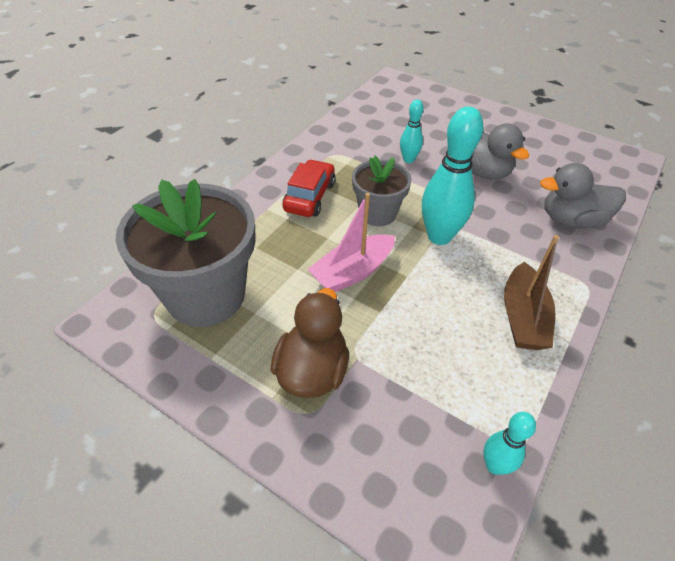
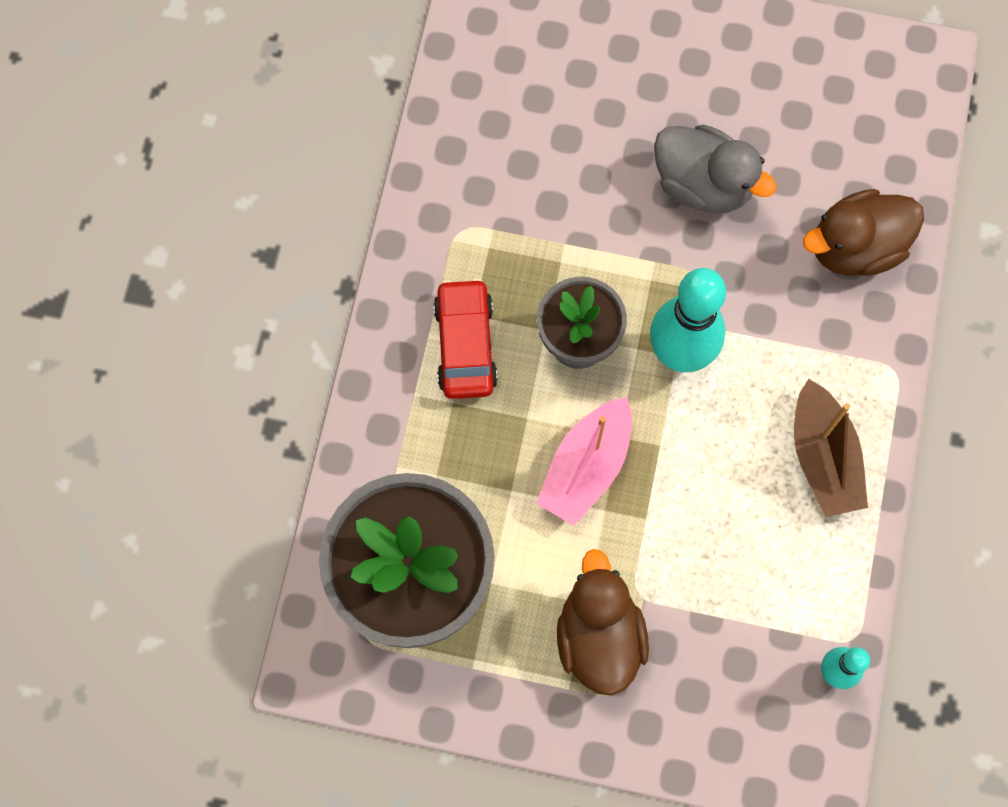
camera: 20 degrees left, 25 degrees up
turquoise bowling pin [400,99,424,163] -> none
grey duck [540,163,626,229] -> brown duck [803,189,924,276]

